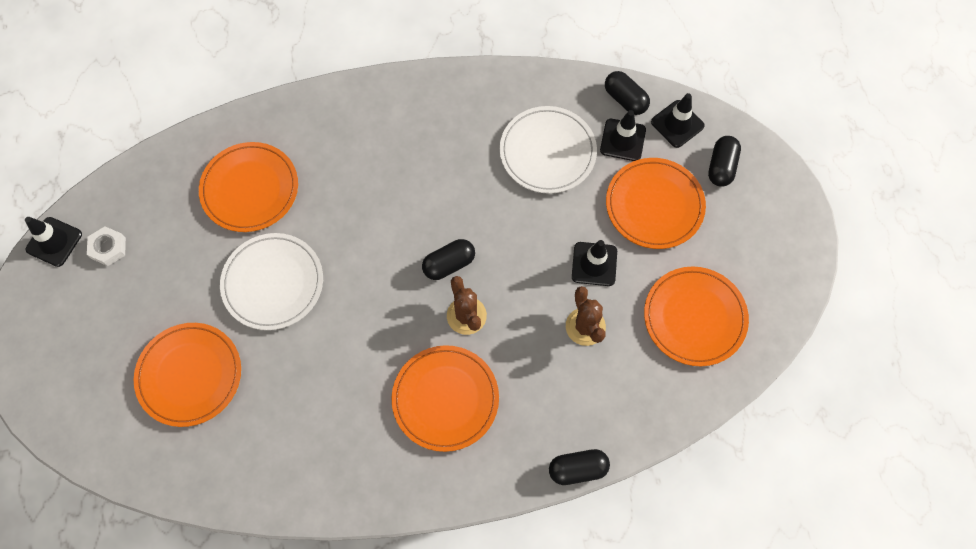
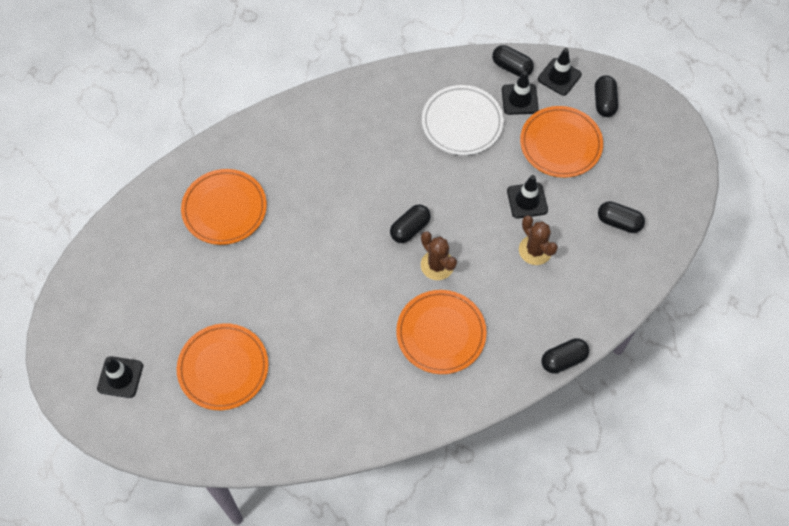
camera: 15 degrees left, 5 degrees down
black traffic cone [25,217,82,267] -> black traffic cone moved to [97,356,143,398]
white nut [87,226,126,266] -> none
white plate [220,233,323,330] -> none
orange plate [644,267,749,366] -> black capsule [598,201,645,233]

